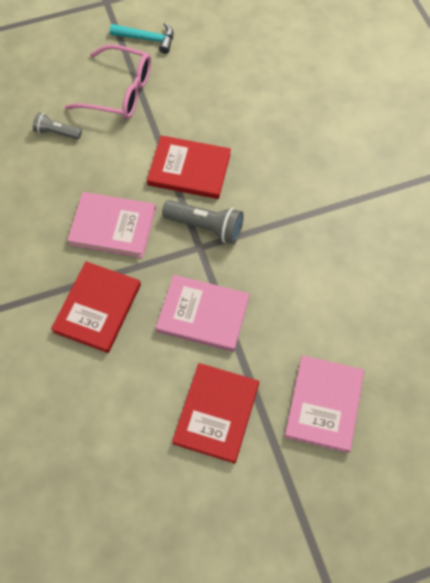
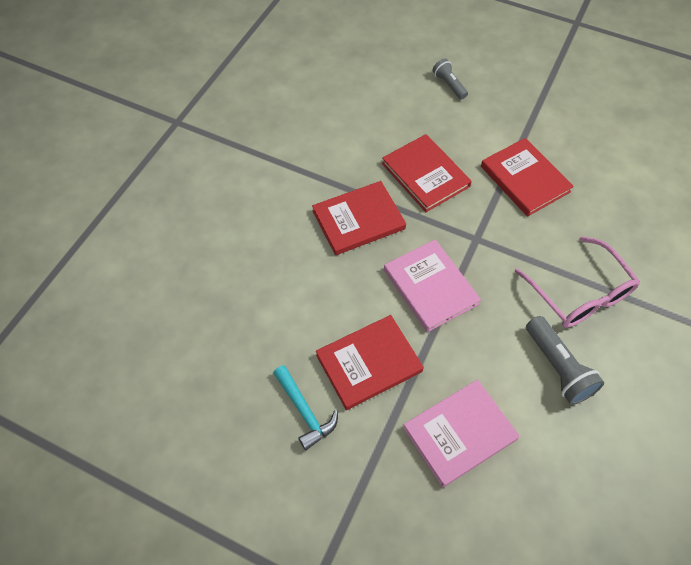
camera: 45 degrees right, 5 degrees down
pink glasses [65,44,151,119] -> pink glasses moved to [514,236,640,328]
pink book [67,192,156,258] -> red book [382,134,472,212]
turquoise hammer [110,22,173,54] -> turquoise hammer moved to [273,365,338,450]
grey flashlight [162,200,244,244] -> grey flashlight moved to [526,316,604,405]

